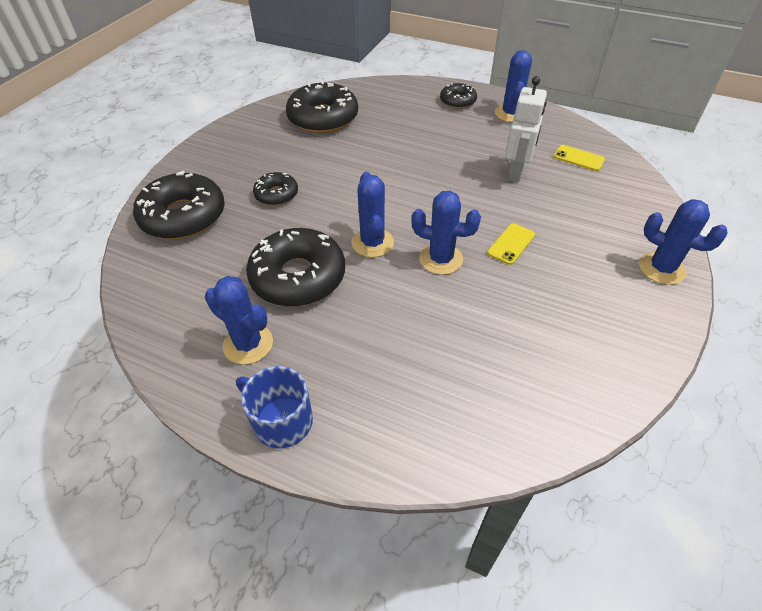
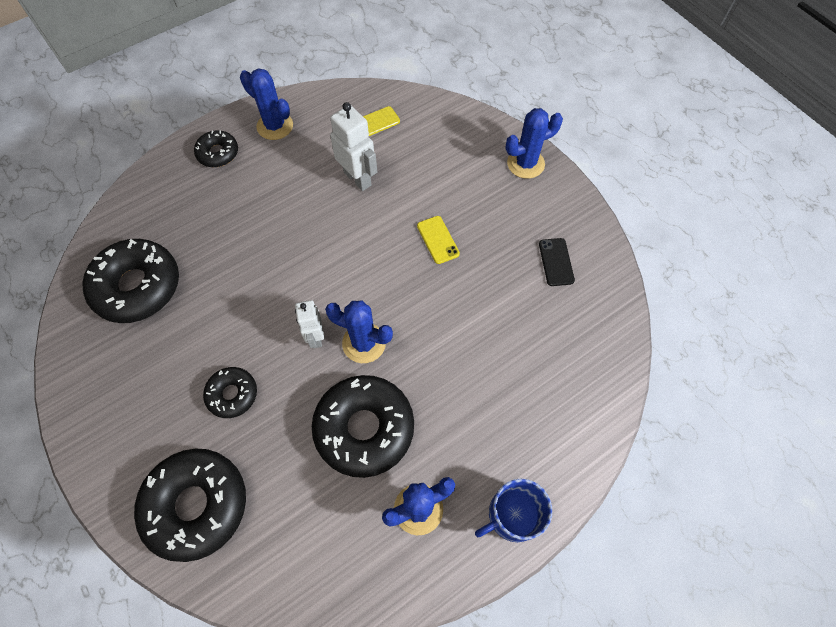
camera: 60 degrees left, 15 degrees up
blue cactus [411,191,481,275] -> none
none -> white robot [295,300,324,348]
none -> black phone [539,238,575,286]

